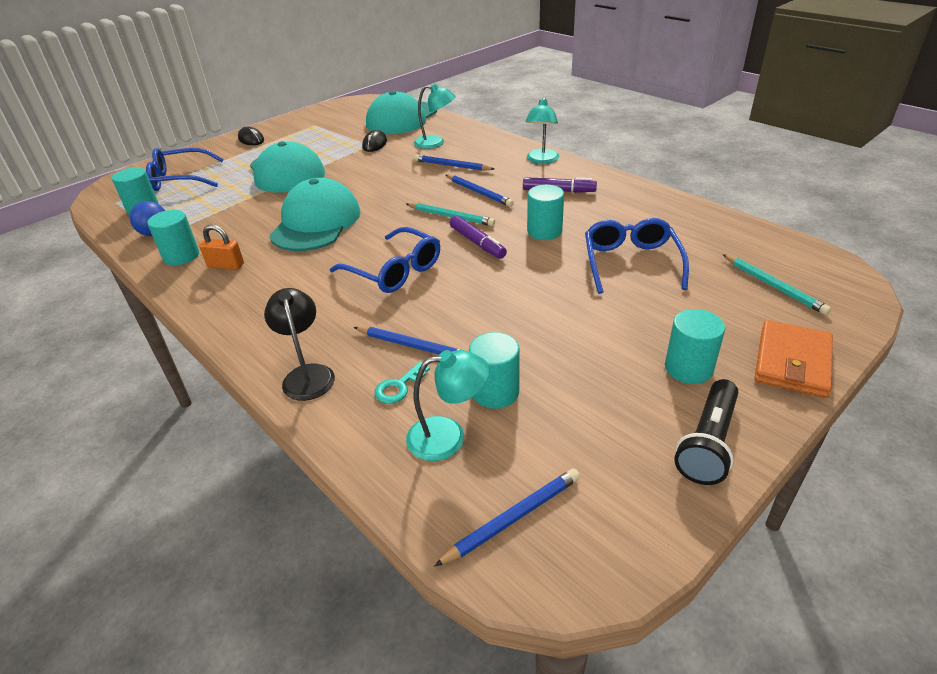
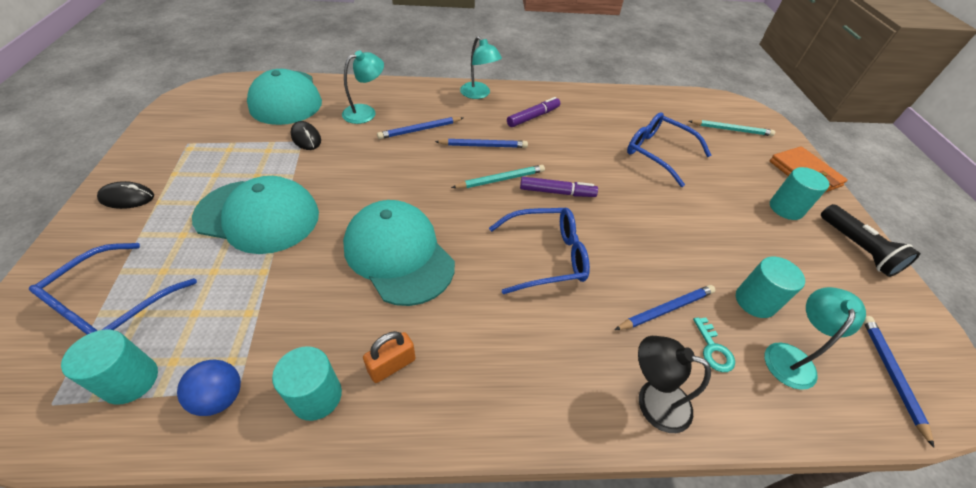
camera: 55 degrees left, 10 degrees up
turquoise cylinder [527,185,564,240] -> none

